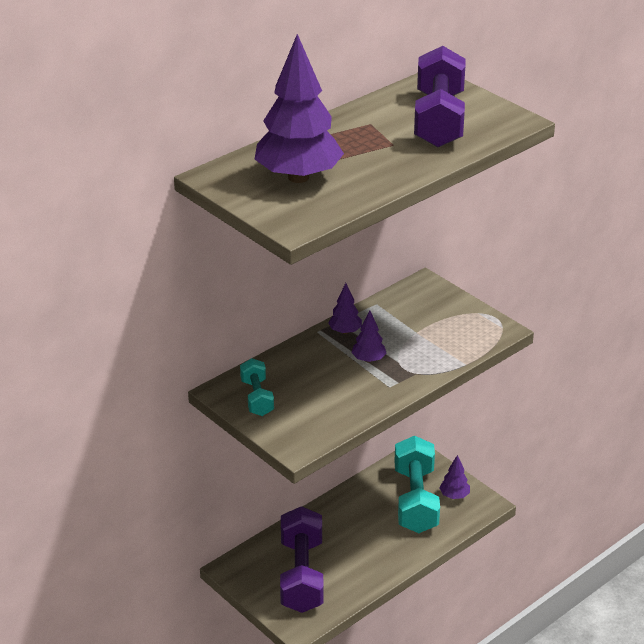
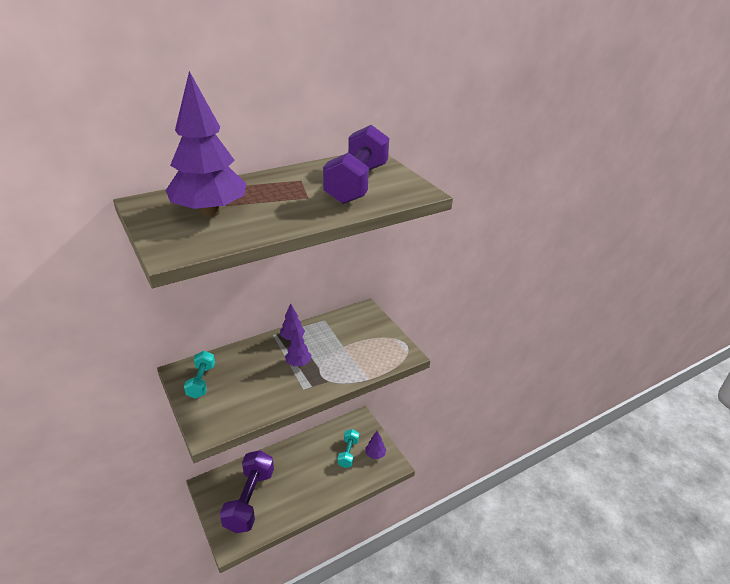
camera: 10 degrees right, 0 degrees up
turquoise dumbbell [394,436,440,533] -> turquoise dumbbell [338,429,359,468], size x0.54

